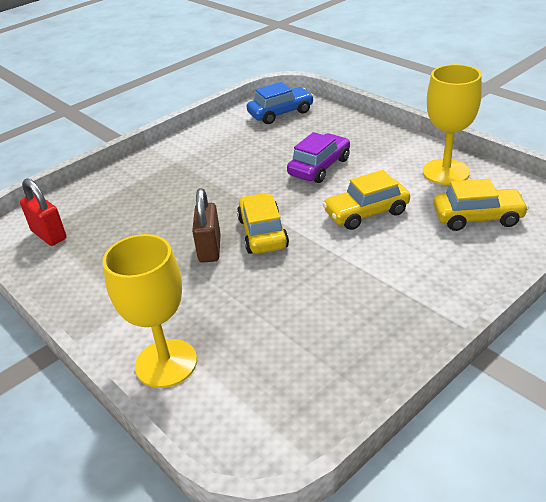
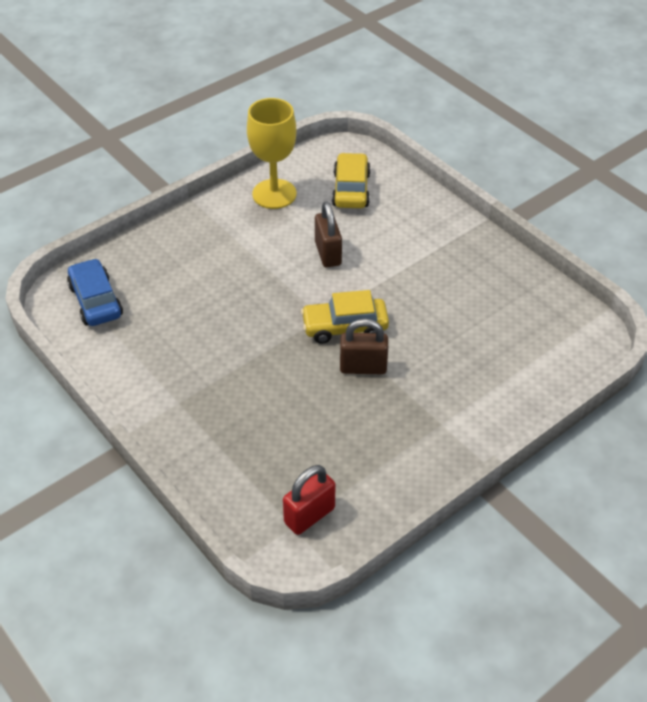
camera: 90 degrees left, 10 degrees up
yellow goblet [103,234,197,388] -> none
purple car [287,132,350,183] -> none
yellow car [323,170,410,230] -> brown padlock [315,201,342,268]

